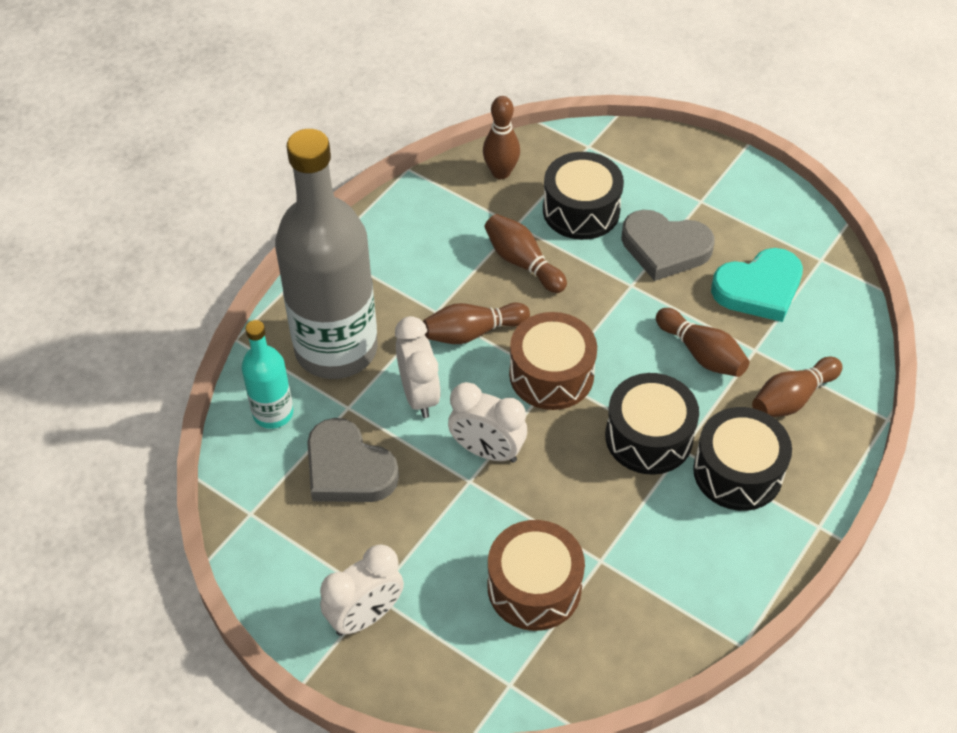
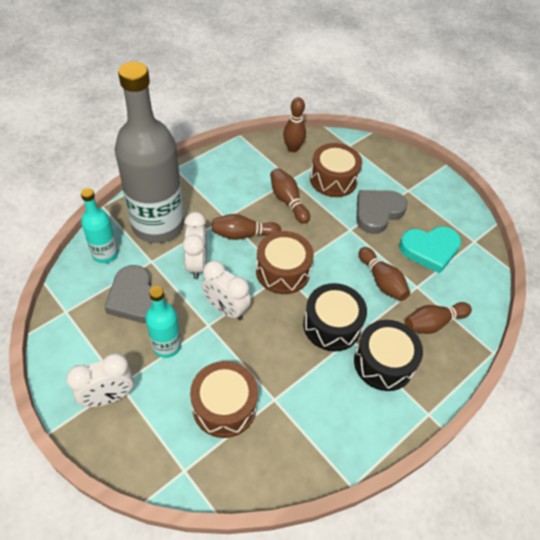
camera: 10 degrees right, 0 degrees up
black drum [543,152,624,240] -> brown drum [310,143,362,197]
grey heart [621,210,715,281] -> grey heart turned 105 degrees clockwise [357,190,408,234]
none -> turquoise bottle [145,286,181,358]

